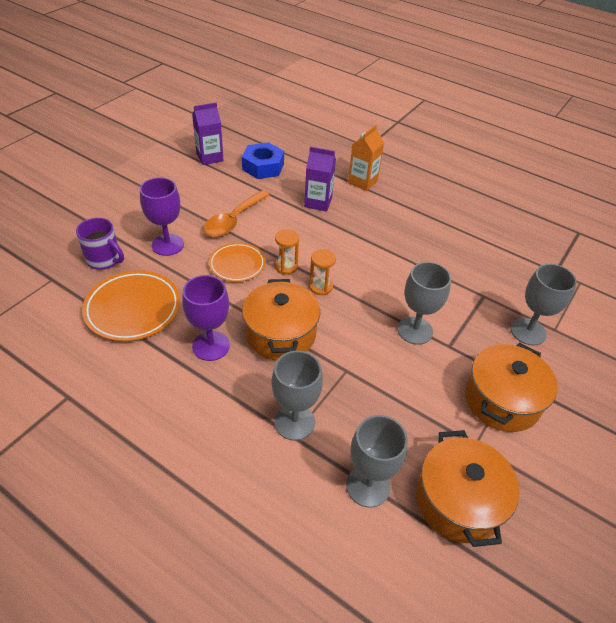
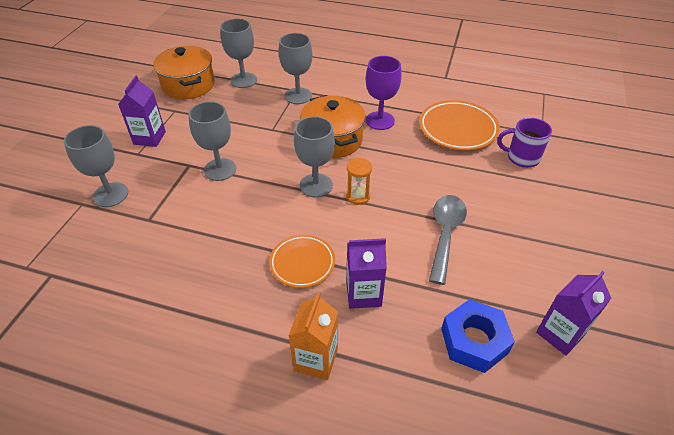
camera: 165 degrees right, 0 degrees up
purple goblet [140,177,184,256] -> none
orange spoon [203,190,270,237] -> grey spoon [429,195,467,285]
orange plate [209,243,266,282] -> orange plate moved to [269,235,335,288]
orange hourglass [309,249,336,295] -> grey goblet [294,116,335,198]
orange pot [465,343,558,432] -> purple carton [118,76,166,147]

